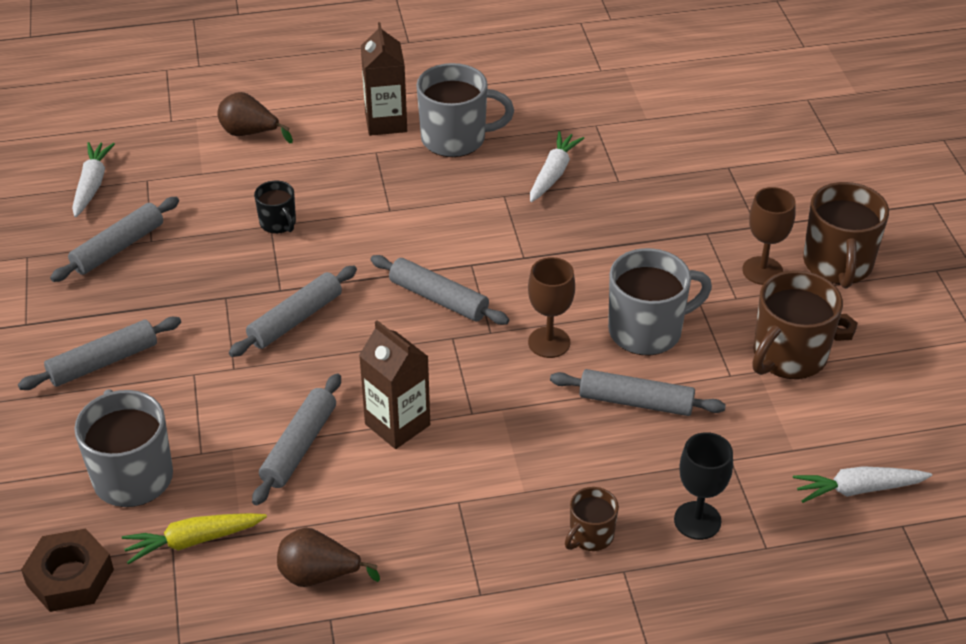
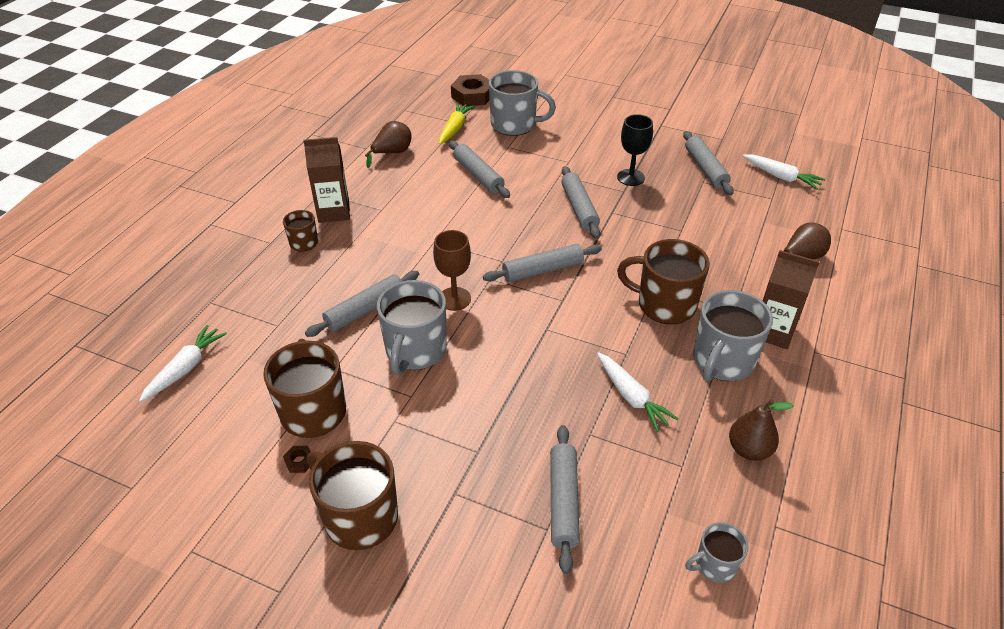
camera: 125 degrees right, 0 degrees up
grey rolling pin [18,317,181,390] -> grey rolling pin moved to [550,425,580,574]
black mug [254,181,296,234] -> none
brown carton [359,320,430,449] -> brown carton moved to [303,137,350,223]
black goblet [674,432,733,540] -> black goblet moved to [617,114,653,186]
brown goblet [742,187,796,285] -> none
none -> brown mug [617,239,710,324]
none -> grey mug [685,522,748,583]
none -> brown pear [729,399,794,461]

